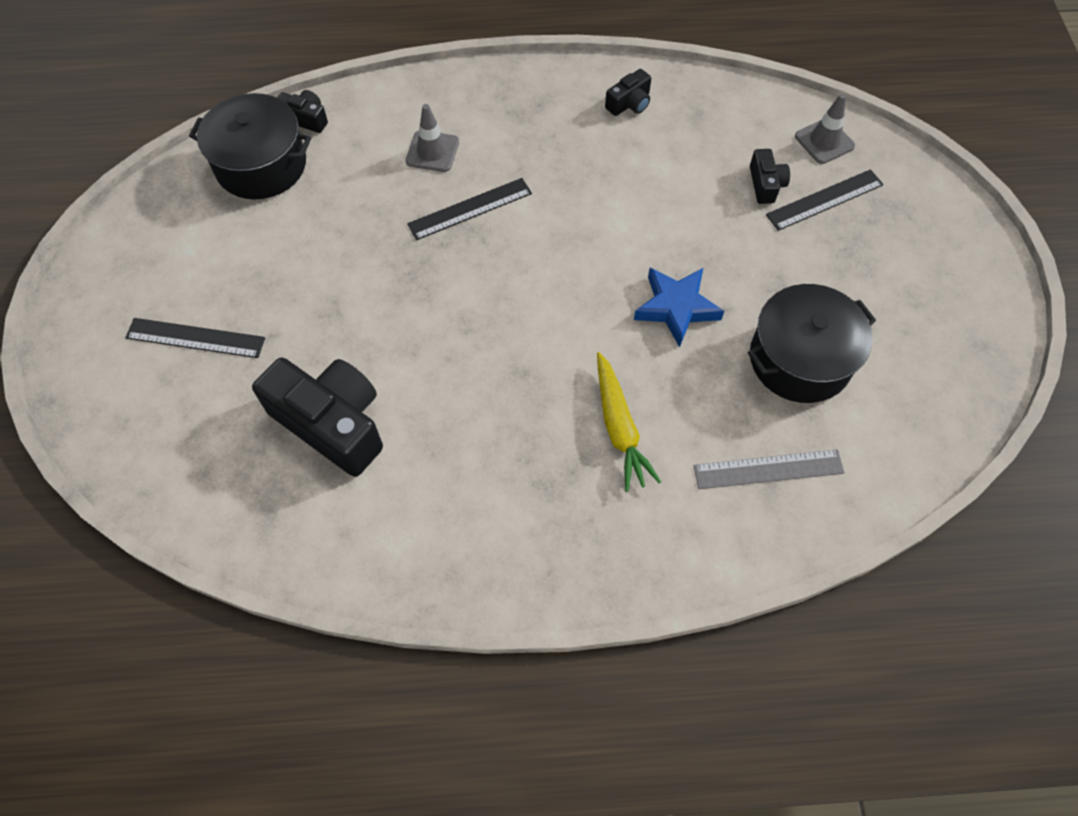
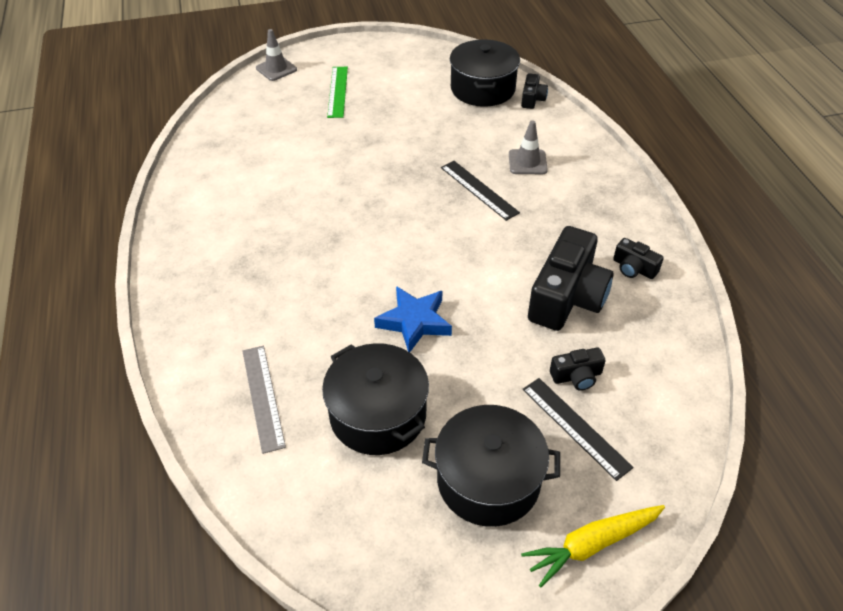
camera: 80 degrees right, 15 degrees down
black ruler [125,318,265,358] -> green ruler [327,67,348,118]
black camera [252,357,383,477] -> black camera moved to [528,226,613,331]
yellow carrot [597,352,661,492] -> yellow carrot moved to [521,505,665,587]
grey traffic cone [795,94,855,164] -> grey traffic cone moved to [256,29,297,81]
none -> black pot [422,405,560,527]

